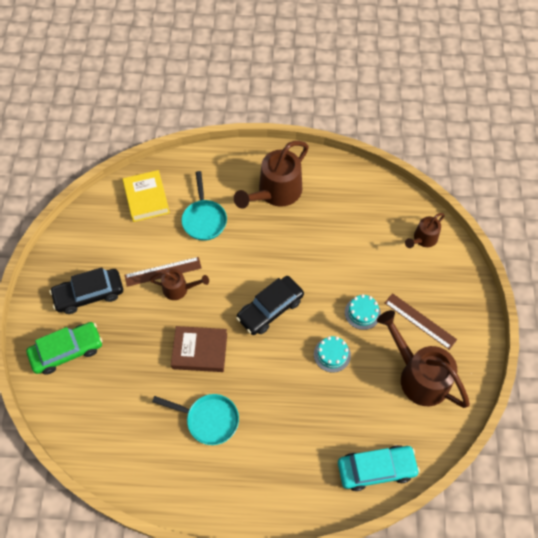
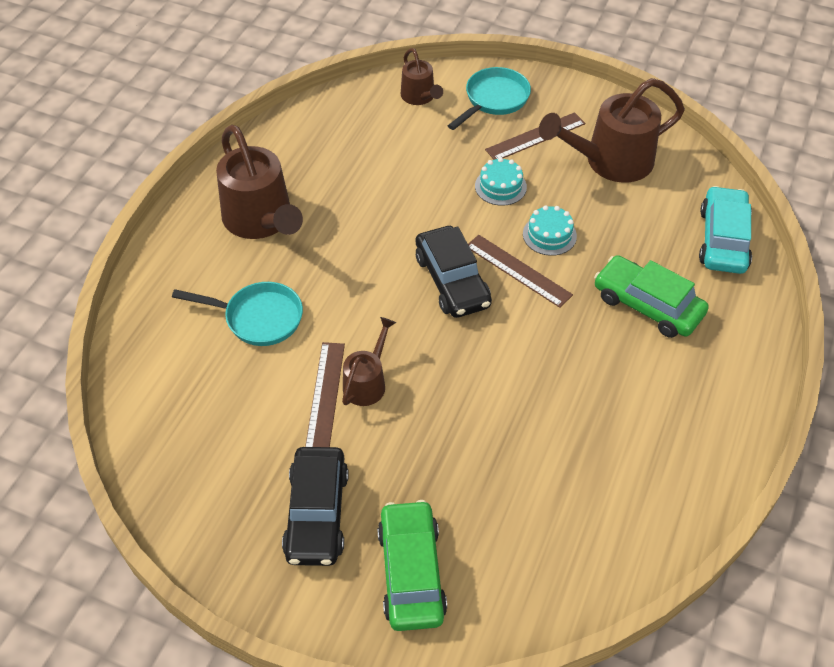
camera: 70 degrees left, 10 degrees down
yellow book [123,170,170,222] -> none
turquoise pan [152,394,239,445] -> turquoise pan moved to [448,67,531,130]
brown book [171,326,227,372] -> none
none -> brown ruler [468,235,573,308]
none -> green car [594,255,709,338]

